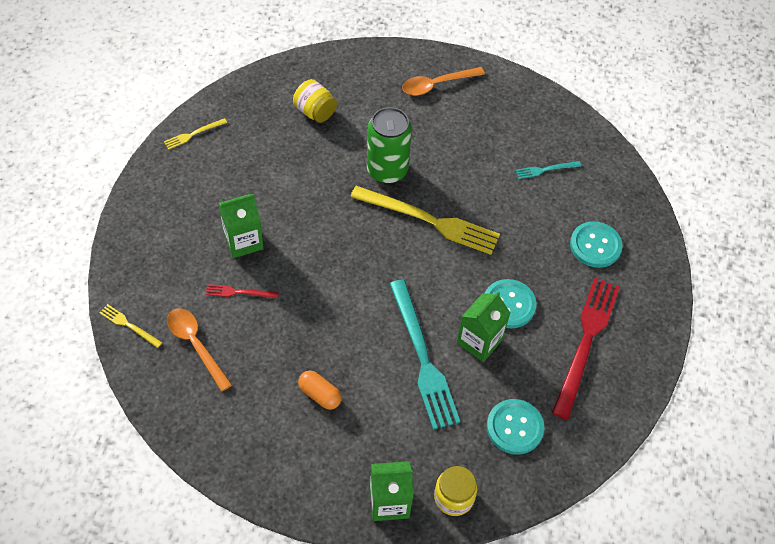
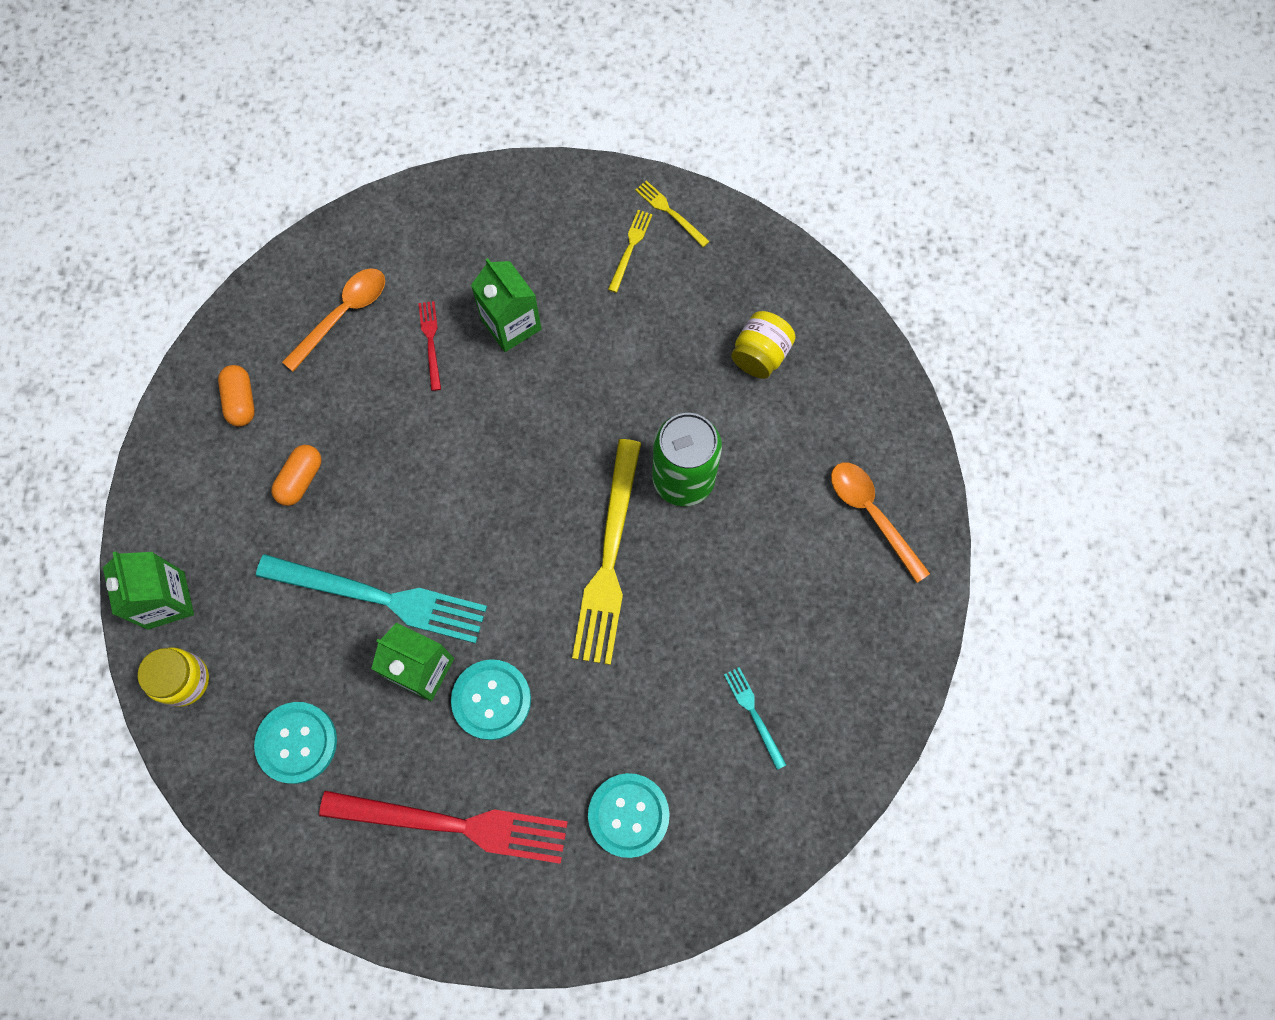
camera: 80 degrees right, 15 degrees up
yellow fork [99,304,162,348] -> yellow fork moved to [608,210,653,293]
turquoise fork [390,279,460,430] -> turquoise fork turned 135 degrees counterclockwise [256,554,487,643]
none -> orange capsule [218,365,255,427]

